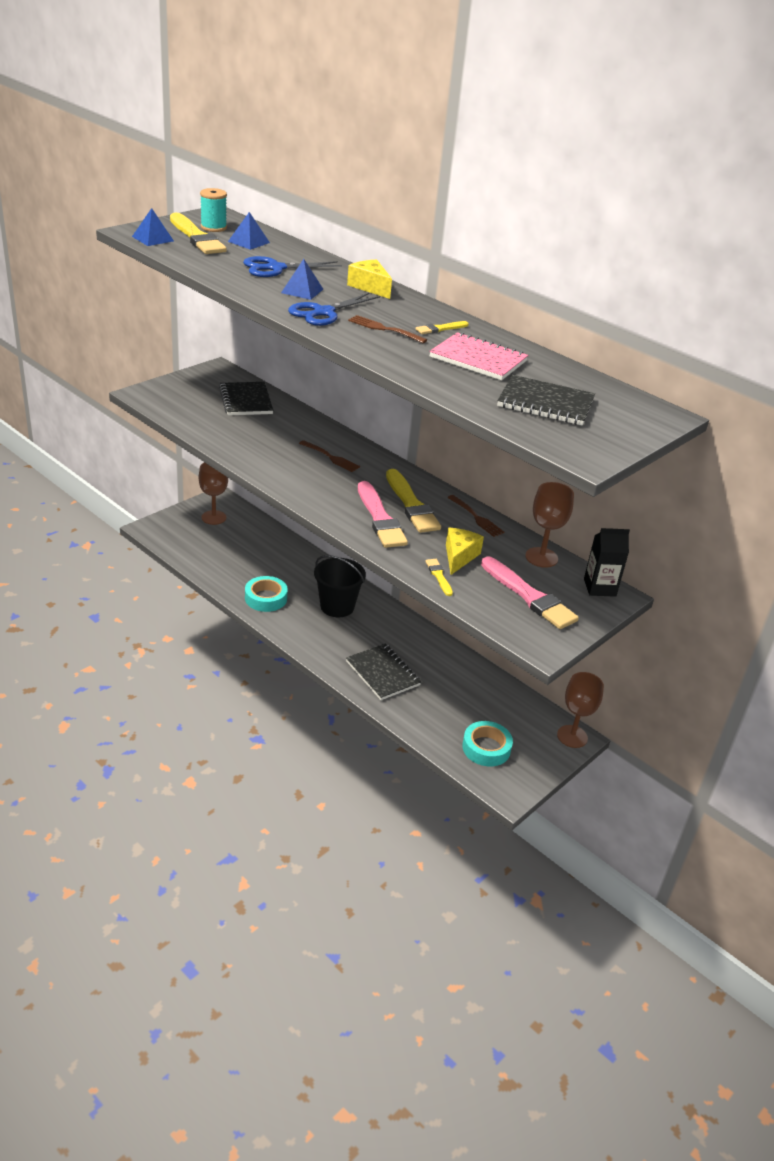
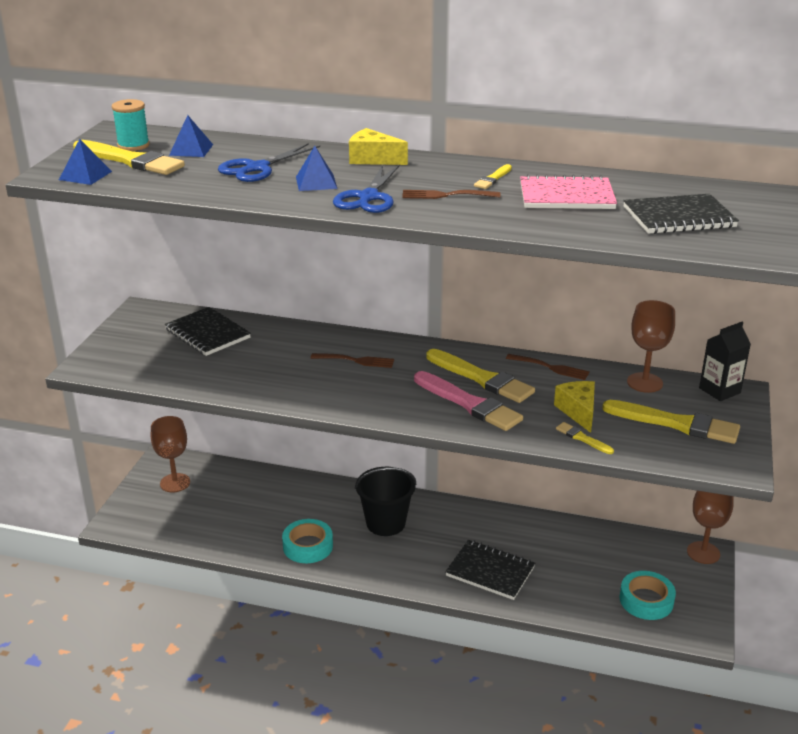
camera: 25 degrees left, 5 degrees down
pink brush [481,556,579,629] -> yellow brush [602,400,740,444]

